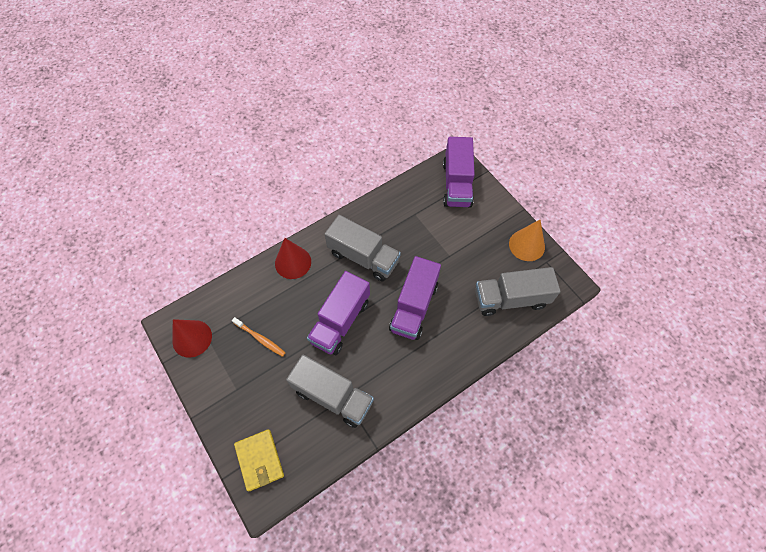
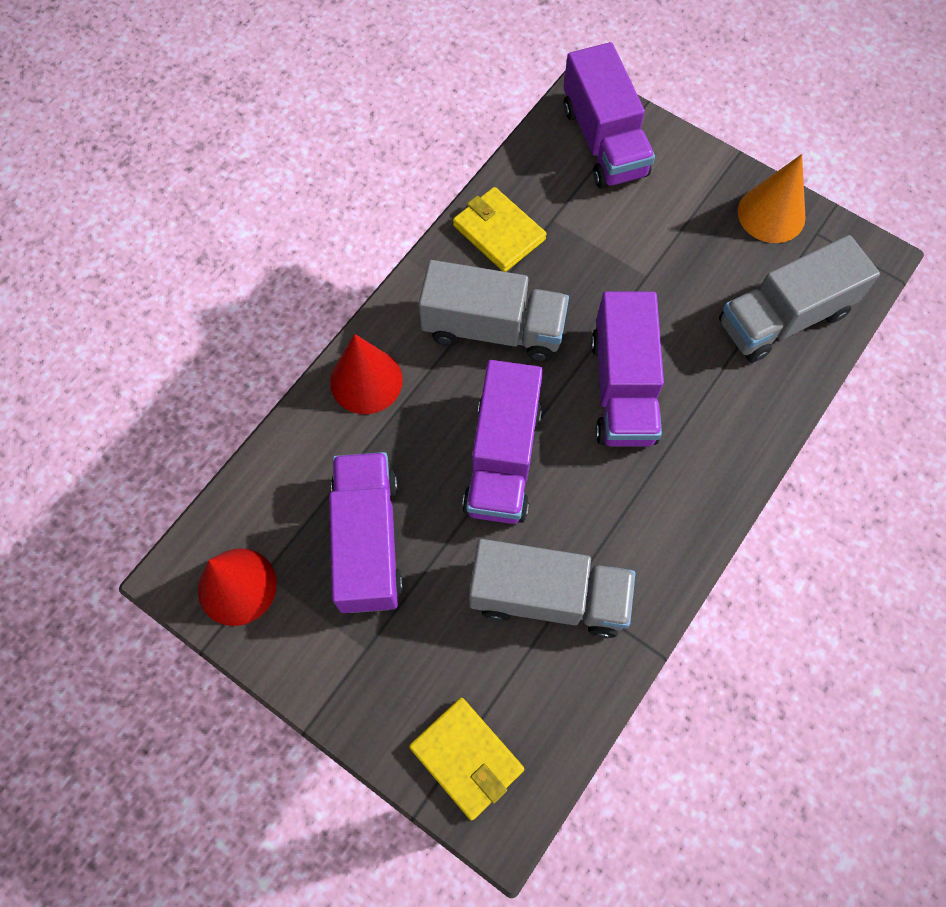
camera: 20 degrees left, 5 degrees up
orange toothbrush [232,317,286,357] -> purple truck [329,452,403,613]
none -> yellow wallet [453,187,546,272]

